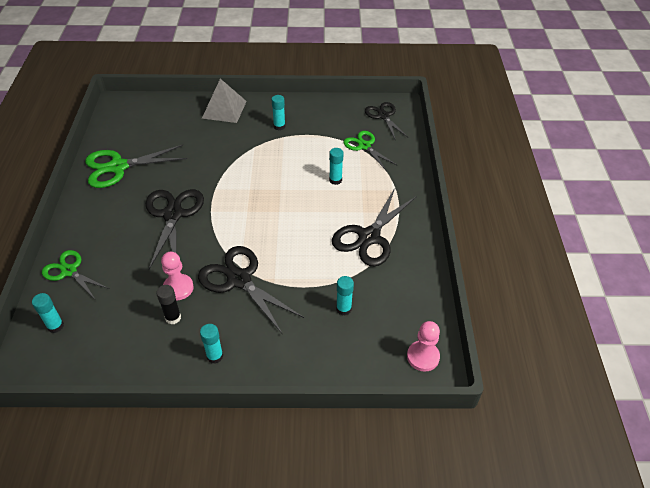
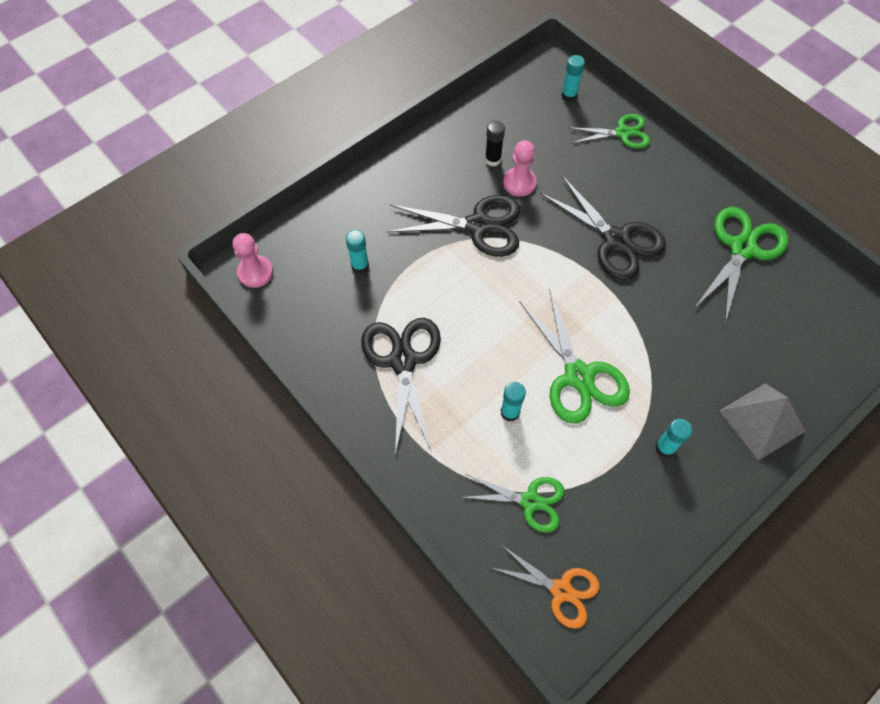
camera: 140 degrees right, 15 degrees up
turquoise glue stick [200,324,223,364] -> none
black scissors [365,102,408,141] -> orange scissors [492,546,600,629]
none -> green scissors [519,288,630,424]

